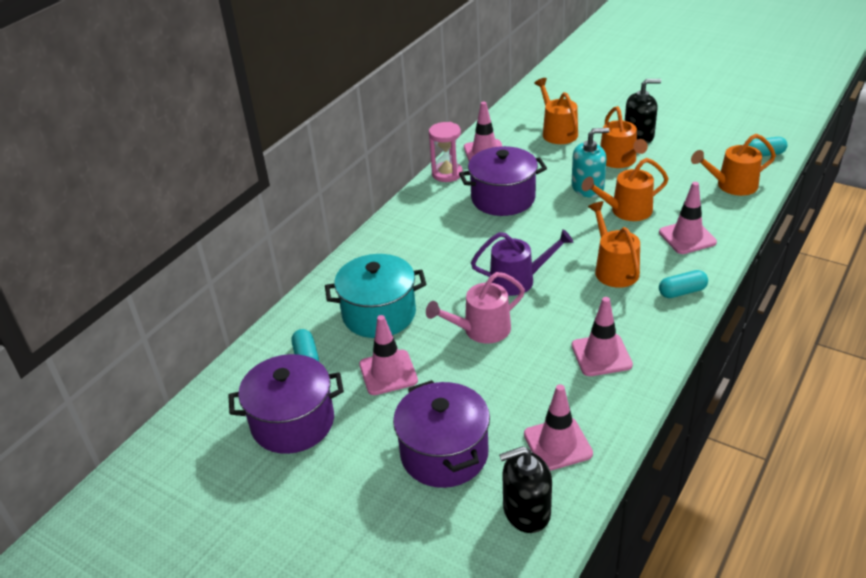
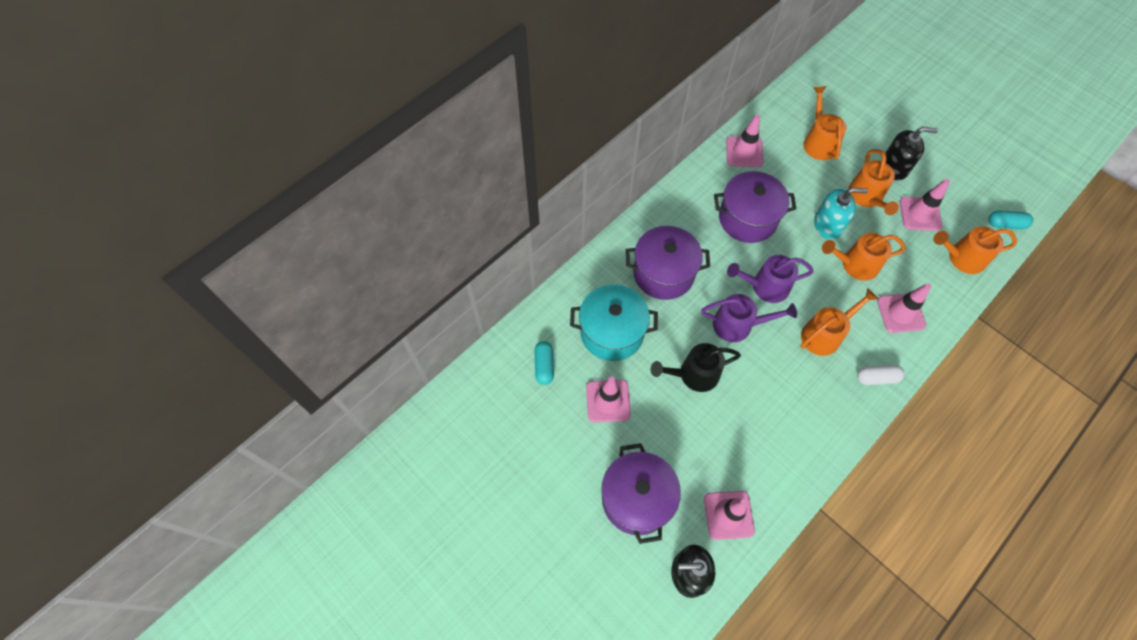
camera: 10 degrees right, 25 degrees up
purple pot [228,354,344,454] -> purple pot moved to [626,226,710,300]
pink watering can [426,272,525,344] -> black watering can [651,343,741,392]
pink hourglass [429,122,463,182] -> none
pink traffic cone [572,297,633,376] -> pink traffic cone moved to [900,179,950,231]
orange watering can [588,201,640,288] -> orange watering can turned 60 degrees clockwise [800,288,878,356]
turquoise capsule [659,270,708,298] -> white capsule [857,365,904,385]
none -> purple watering can [727,255,814,303]

